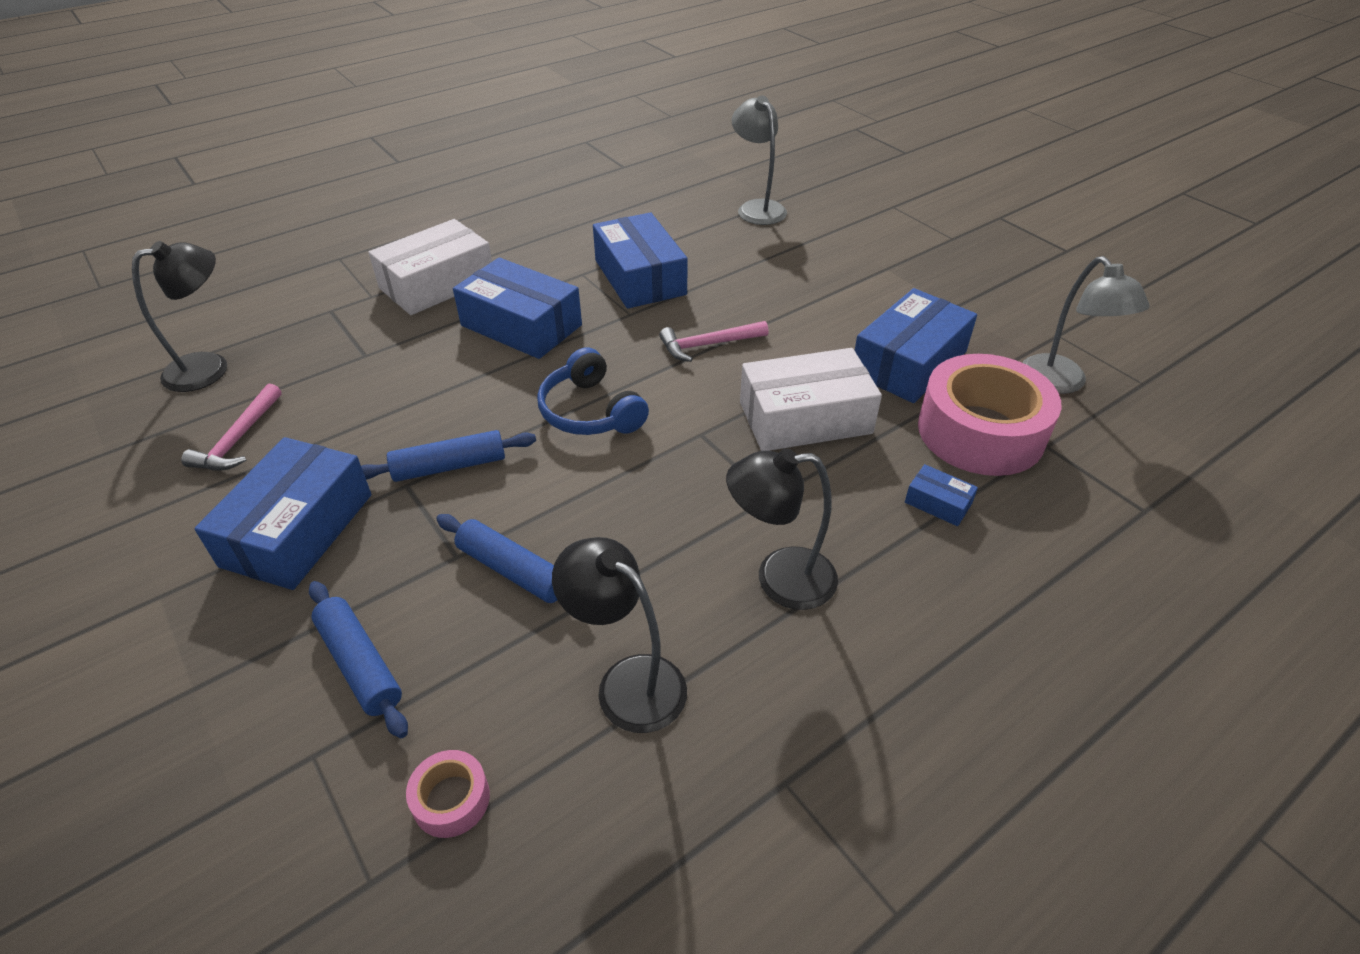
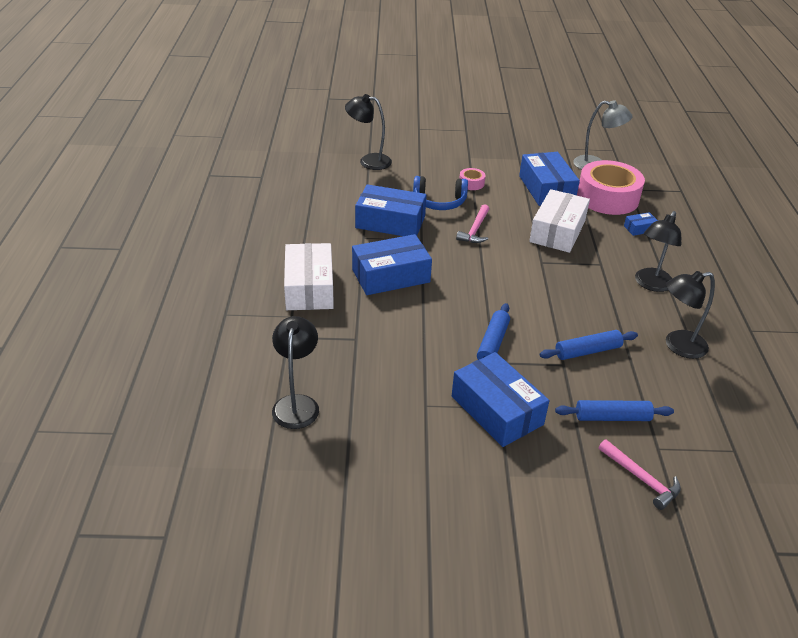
camera: 55 degrees left, 5 degrees down
pink hammer [181,384,282,471] -> pink hammer moved to [599,439,681,510]
pink tape [406,750,490,838] -> pink tape moved to [460,168,485,190]
blue headphones [537,347,649,435] -> blue headphones moved to [413,176,468,210]
grey lamp [732,96,787,225] -> black lamp [345,94,392,170]

